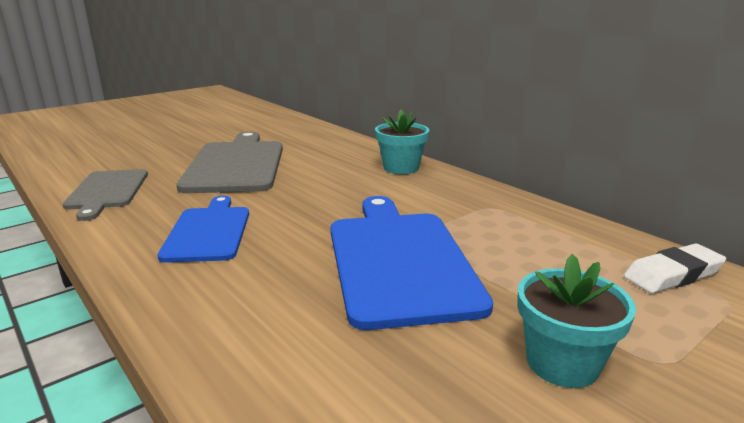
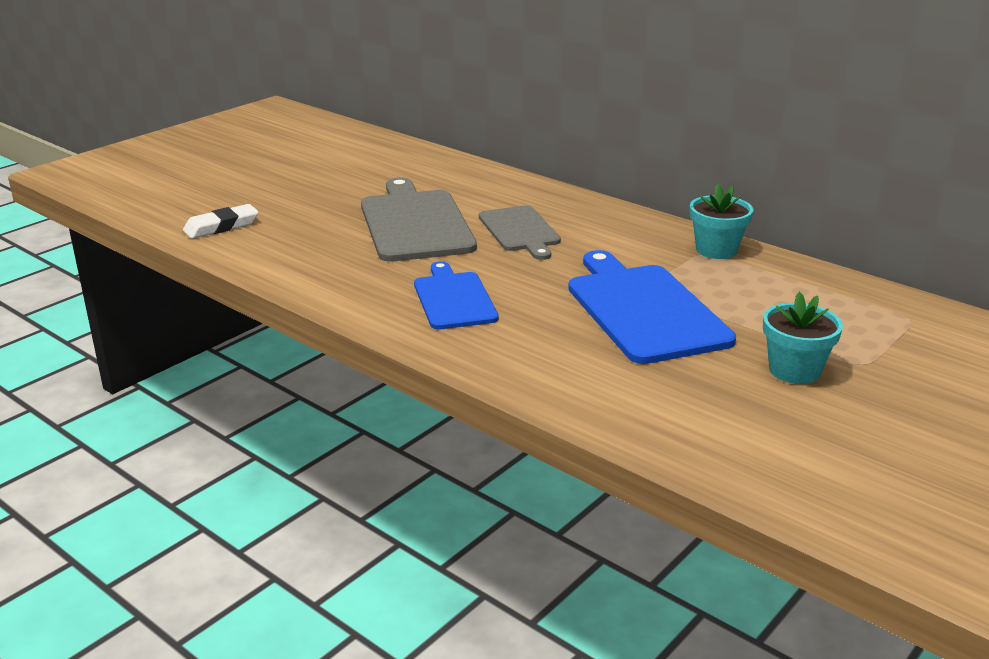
camera: 10 degrees left, 5 degrees up
grey cutting board [63,169,148,221] -> grey cutting board moved to [479,205,561,260]
turquoise flower pot [375,109,429,174] -> turquoise flower pot moved to [690,184,754,259]
white eraser [624,243,726,293] -> white eraser moved to [183,204,259,239]

